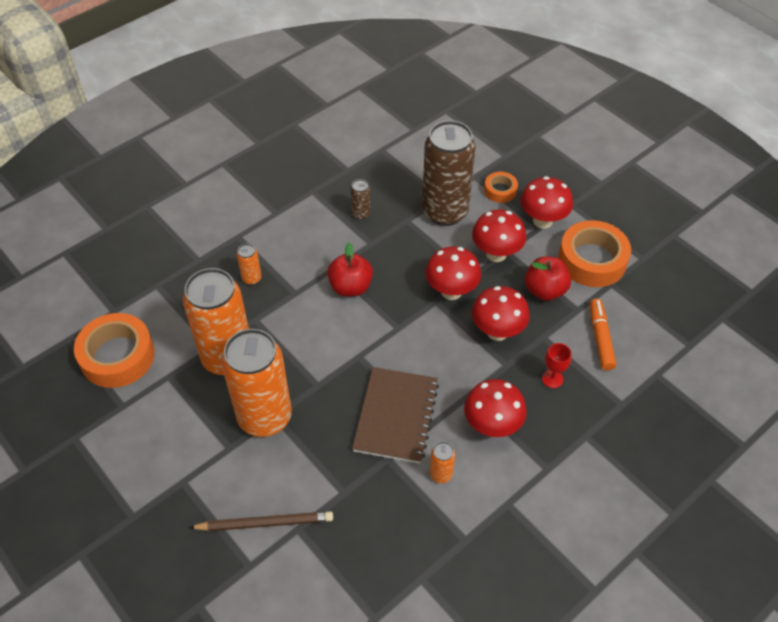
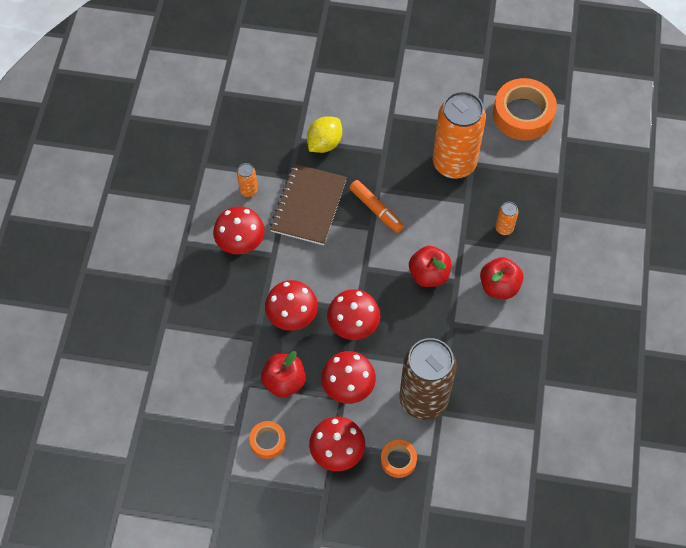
camera: 140 degrees right, 10 degrees up
brown pencil [189,511,333,531] -> none
orange can [221,329,292,437] -> none
brown can [350,179,371,220] -> none
brown notebook [352,367,439,464] -> brown notebook turned 45 degrees clockwise [270,164,347,245]
red goblet [542,343,572,388] -> none
orange tape [558,220,631,287] -> orange tape [249,421,286,459], size x0.51
orange marker [590,299,616,370] -> orange marker moved to [349,180,404,233]
none -> yellow lemon [307,116,342,153]
none -> red apple [480,257,523,299]

